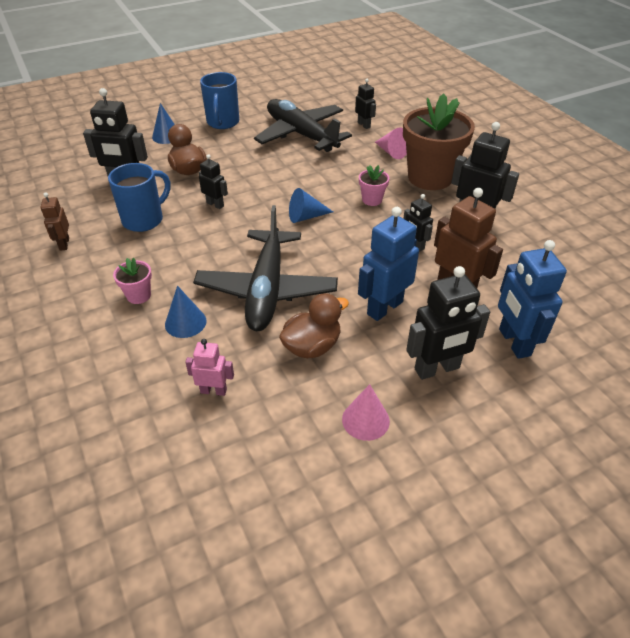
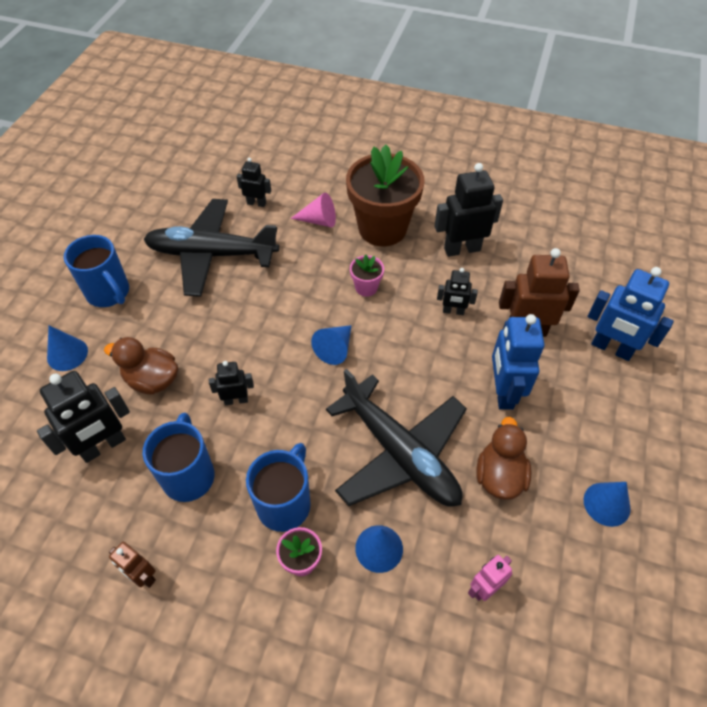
camera: 45 degrees left, 10 degrees up
pink cone [342,384,390,441] -> blue cone [584,482,631,527]
black robot [406,266,490,380] -> none
none -> blue mug [246,443,311,532]

